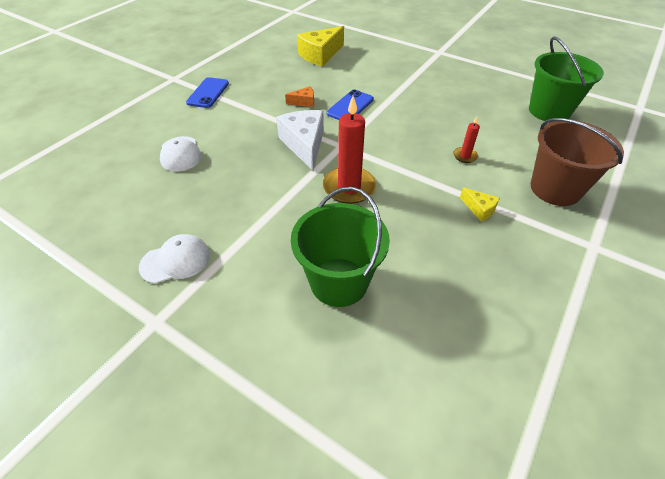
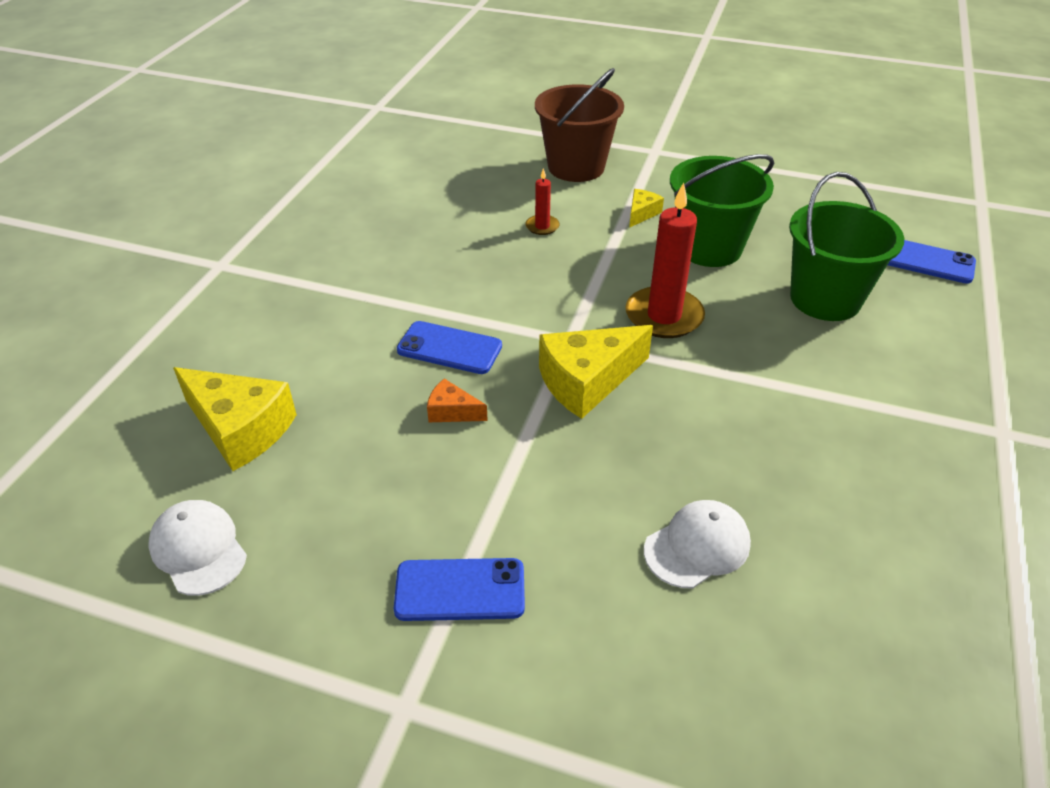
camera: 105 degrees left, 5 degrees down
white cap [139,234,210,284] -> white cap moved to [148,500,247,596]
white cheese [276,110,324,171] -> yellow cheese [539,325,653,419]
orange cheese [285,86,314,107] -> orange cheese turned 45 degrees counterclockwise [427,378,488,422]
green bucket [529,37,604,121] -> green bucket moved to [670,154,774,267]
none -> blue phone [888,240,976,284]

